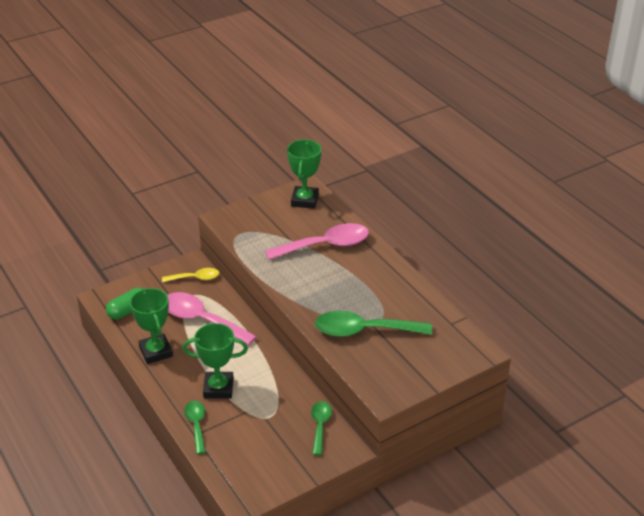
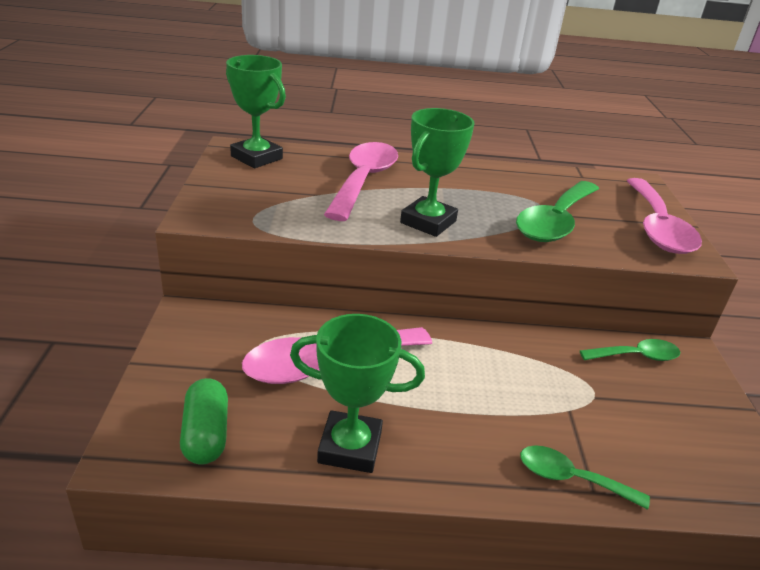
camera: 60 degrees left, 5 degrees down
yellow spoon [162,268,219,282] -> none
green trophy [182,323,248,398] -> green trophy moved to [400,108,475,237]
green spoon [311,401,332,455] -> green spoon turned 135 degrees clockwise [580,339,680,361]
none -> pink spoon [627,178,702,254]

